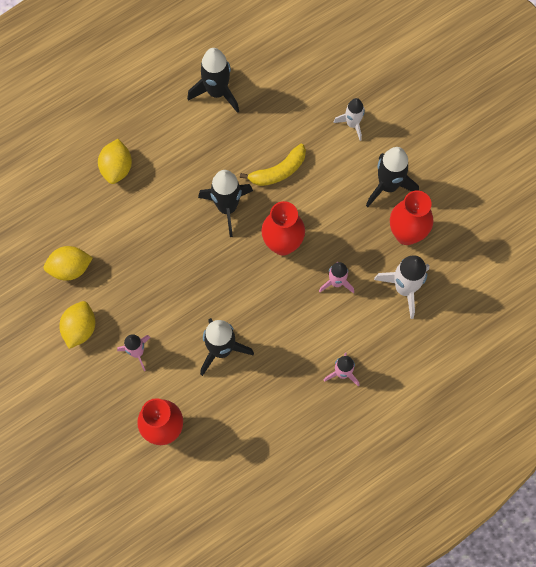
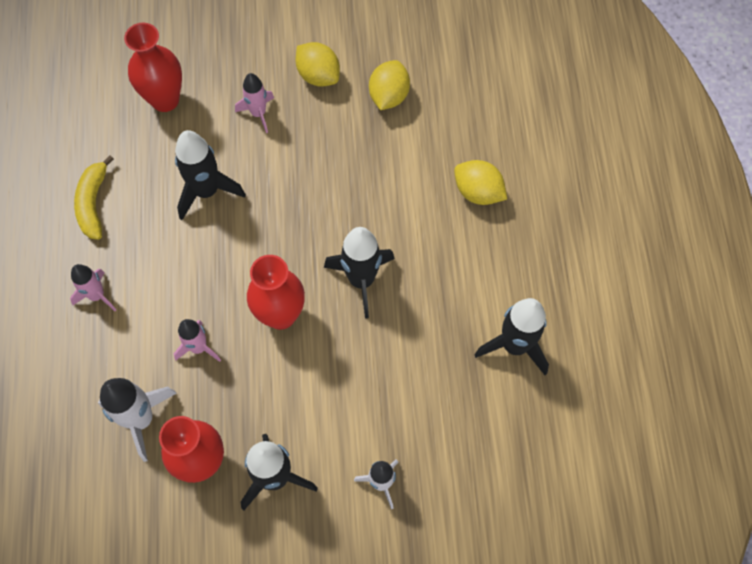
camera: 120 degrees right, 5 degrees down
yellow banana [240,144,306,186] -> yellow banana moved to [74,155,114,240]

